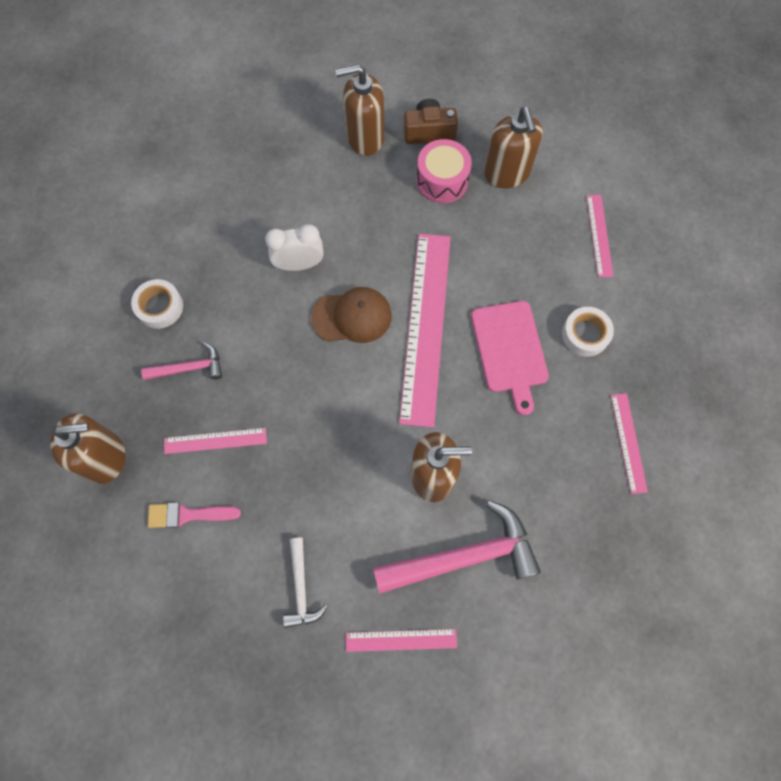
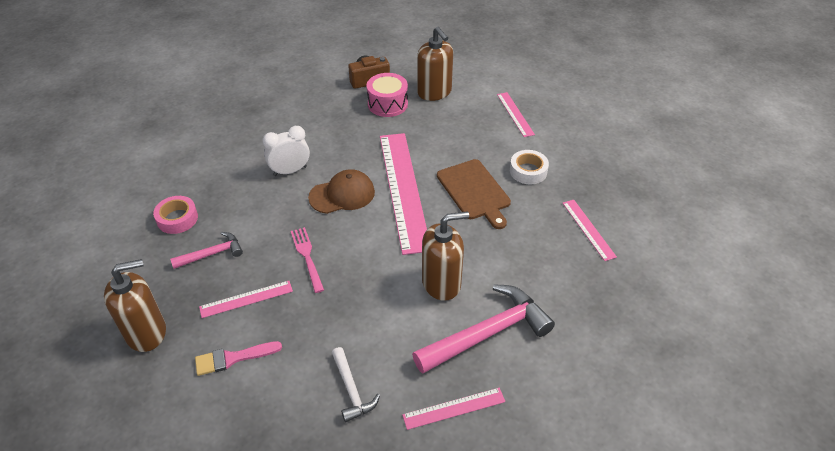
camera: 15 degrees left, 25 degrees down
white tape [131,279,183,329] -> pink tape [153,196,198,234]
brown soap dispenser [336,64,384,156] -> none
pink cutting board [471,301,549,415] -> brown cutting board [437,159,511,229]
none -> pink fork [291,227,324,293]

